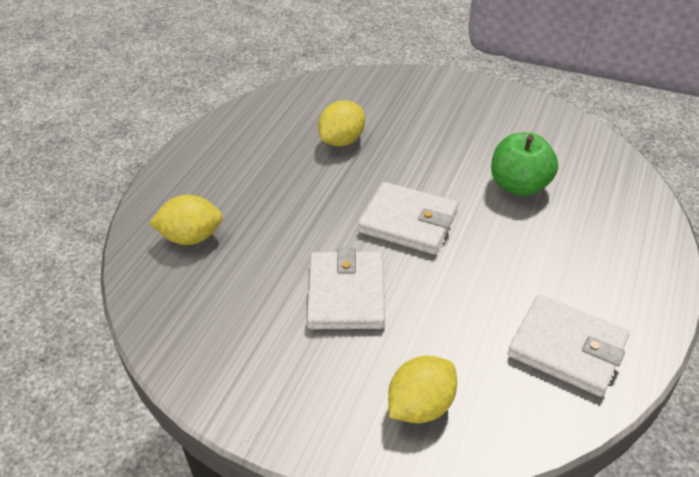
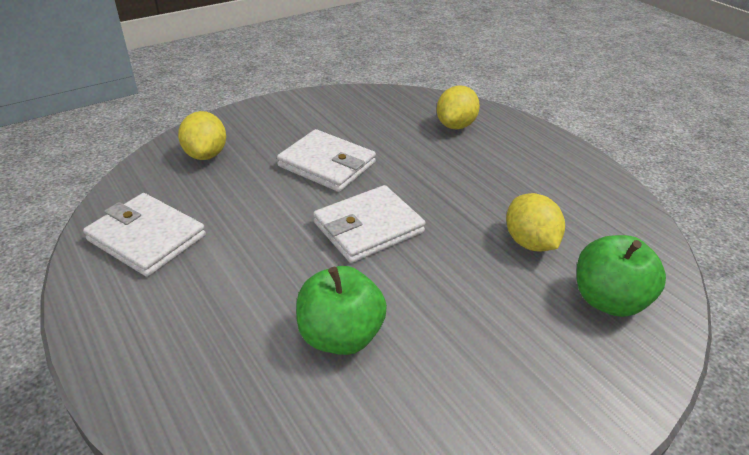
camera: 120 degrees right, 5 degrees down
white wallet [508,294,629,397] -> white wallet turned 60 degrees clockwise [83,193,206,277]
none -> green apple [577,235,666,317]

